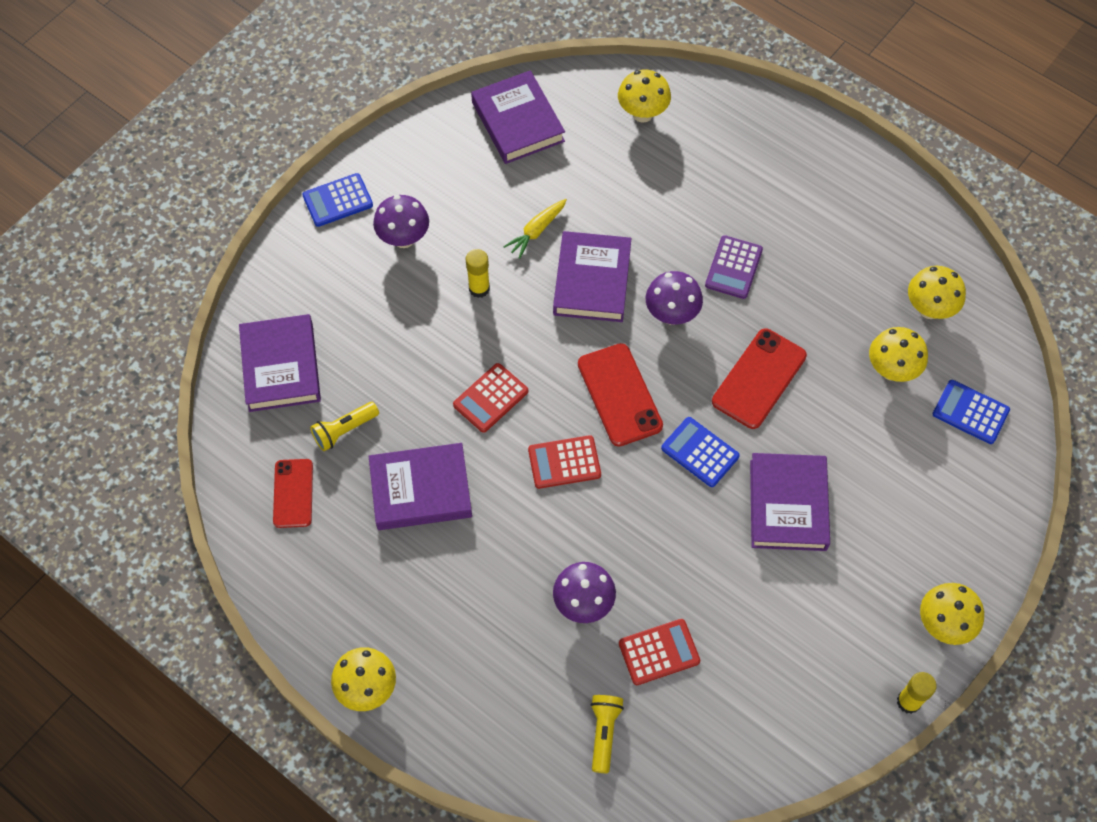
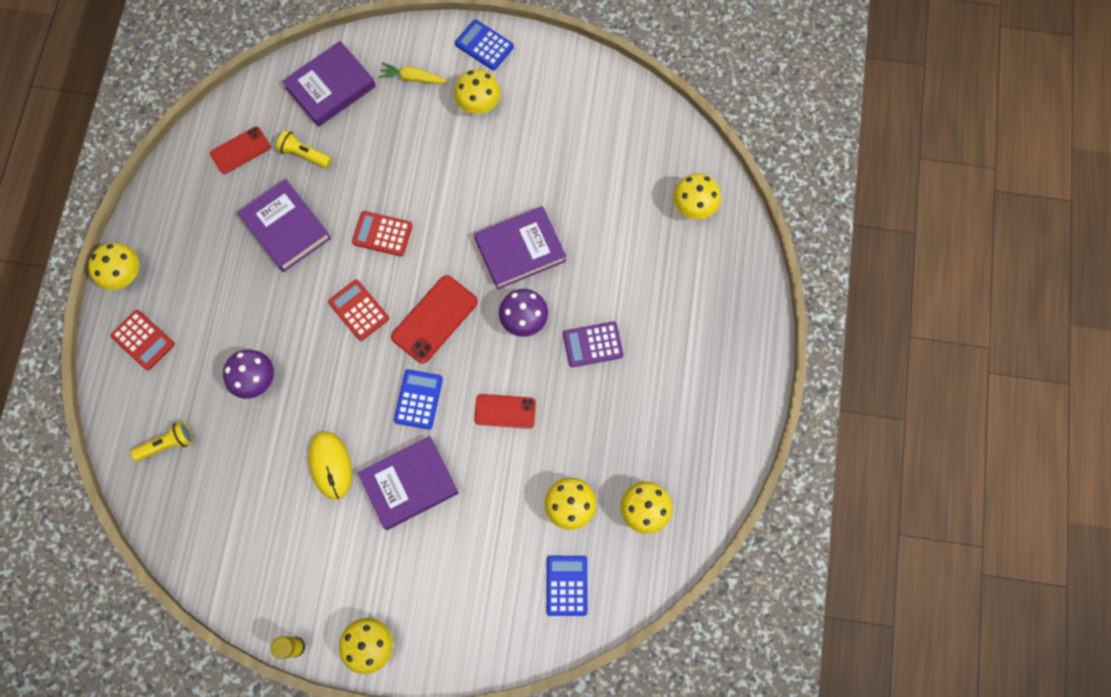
camera: 60 degrees right, 10 degrees up
purple mushroom [373,195,429,248] -> yellow mushroom [454,69,501,114]
yellow glue stick [466,249,490,298] -> none
purple book [471,70,565,164] -> none
yellow carrot [503,199,567,259] -> yellow carrot moved to [378,62,447,84]
red calculator [619,619,700,685] -> red calculator moved to [110,310,175,370]
red phone [712,329,807,429] -> red phone [474,394,536,429], size x0.67
none -> yellow mouse [308,431,352,500]

